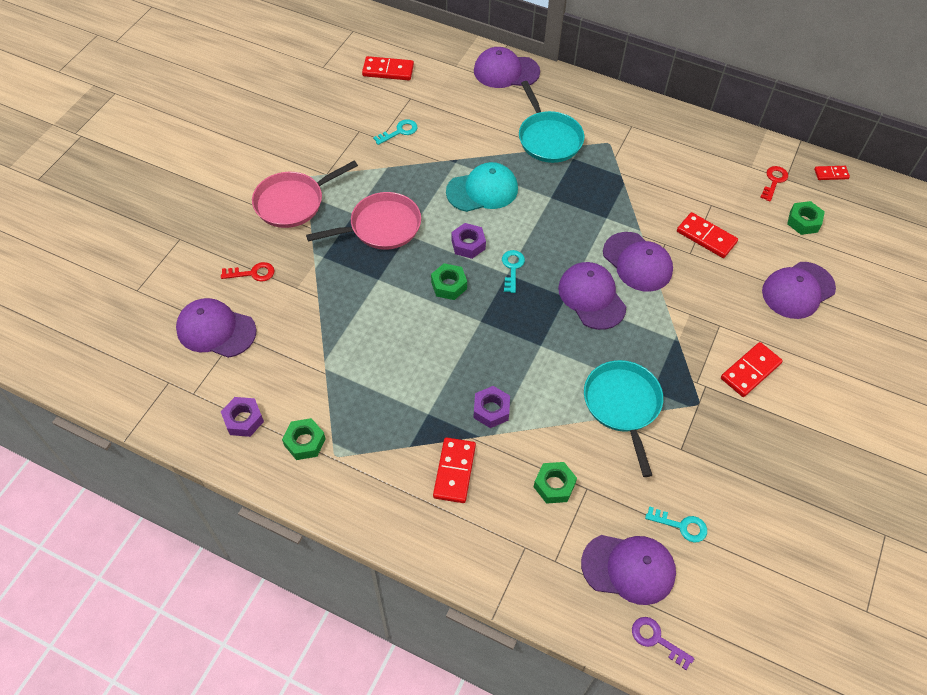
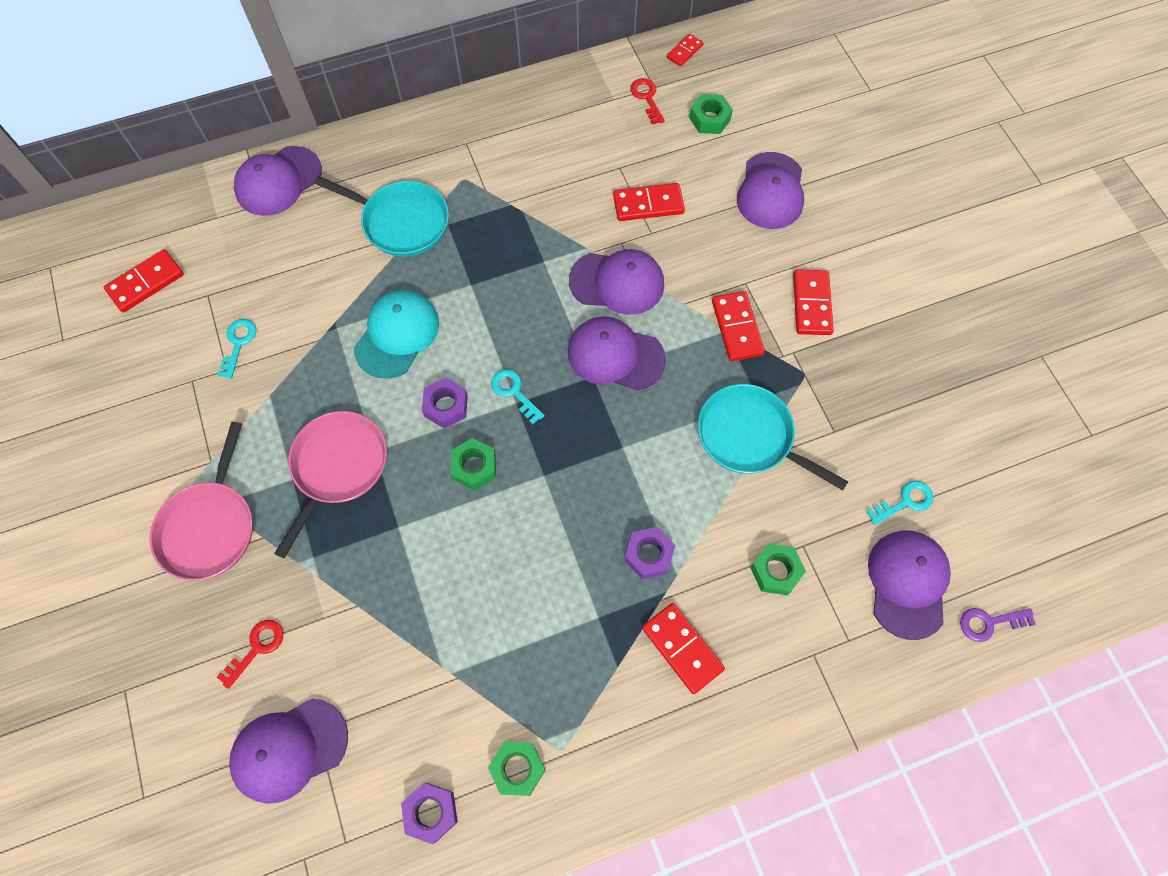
camera: 45 degrees left, 10 degrees up
purple cap [581,535,676,605] -> purple cap turned 45 degrees counterclockwise [868,530,951,640]
none -> red domino [712,291,765,361]

